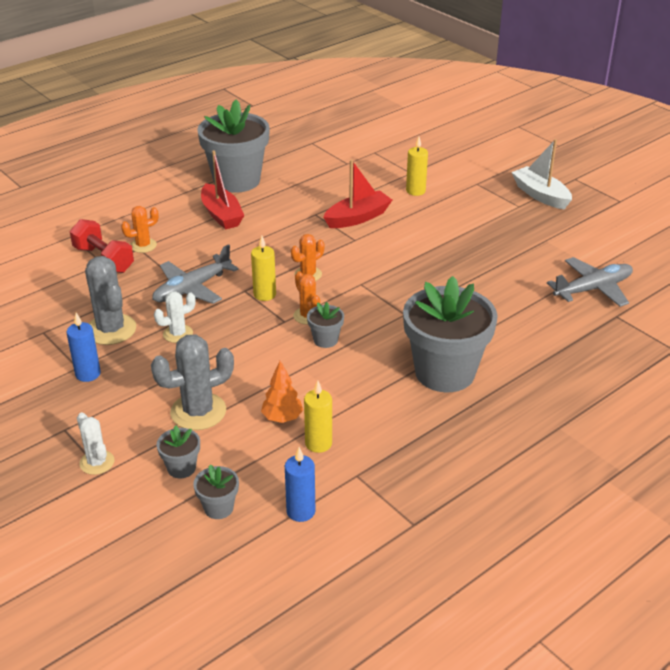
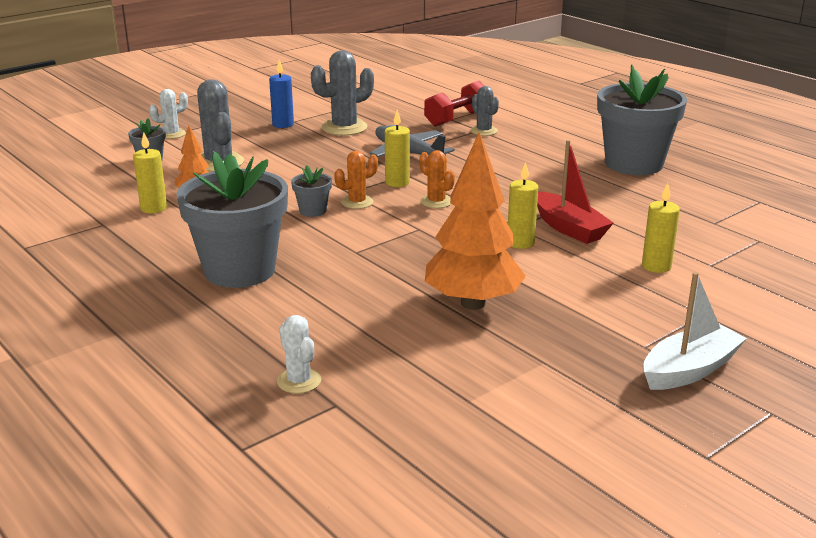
camera: 90 degrees right, 10 degrees down
orange cactus [121,206,159,253] -> grey cactus [470,86,499,136]
white cactus [154,291,196,343] -> white cactus moved to [277,315,321,394]
grey flower pot [193,465,239,519] -> none
red boat [201,150,244,230] -> none
blue candle [285,447,315,522] -> none
grey plane [547,257,633,307] -> none
none -> orange tree [425,132,526,310]
none -> yellow candle [508,162,538,249]

